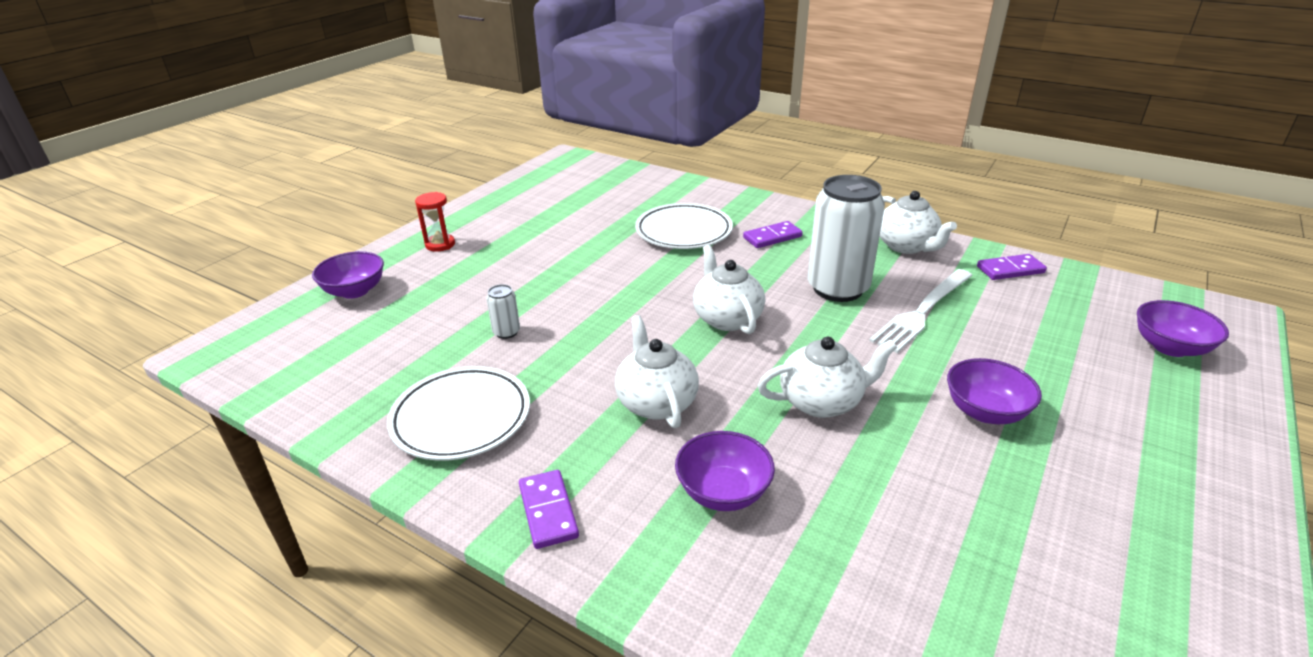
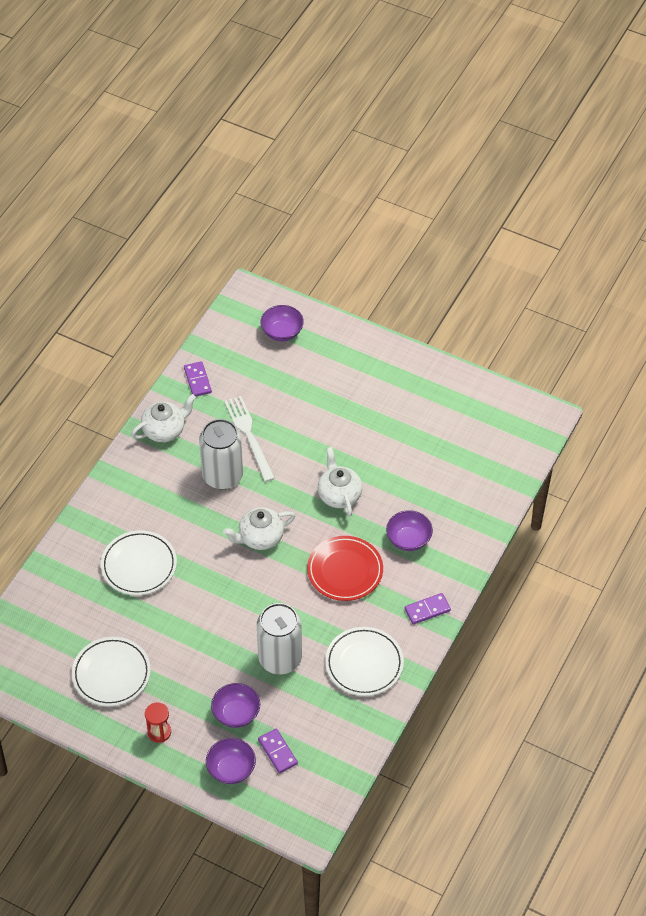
camera: 95 degrees left, 20 degrees up
white can [486,284,520,339] -> white can [257,603,302,674], size x2.41
white teapot [615,315,699,428] -> red plate [307,536,383,601]
purple domino [743,221,803,248] -> purple domino moved to [258,729,298,773]
white fork [869,269,973,353] -> white fork turned 150 degrees counterclockwise [224,396,275,482]
purple bowl [947,358,1042,424] -> purple bowl moved to [211,683,260,728]
none -> white plate [72,637,151,706]

